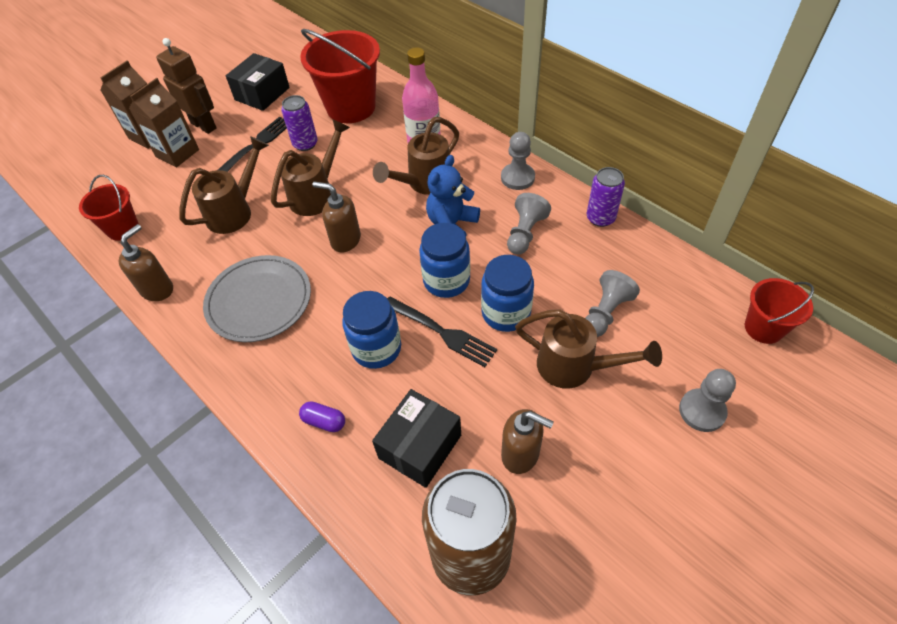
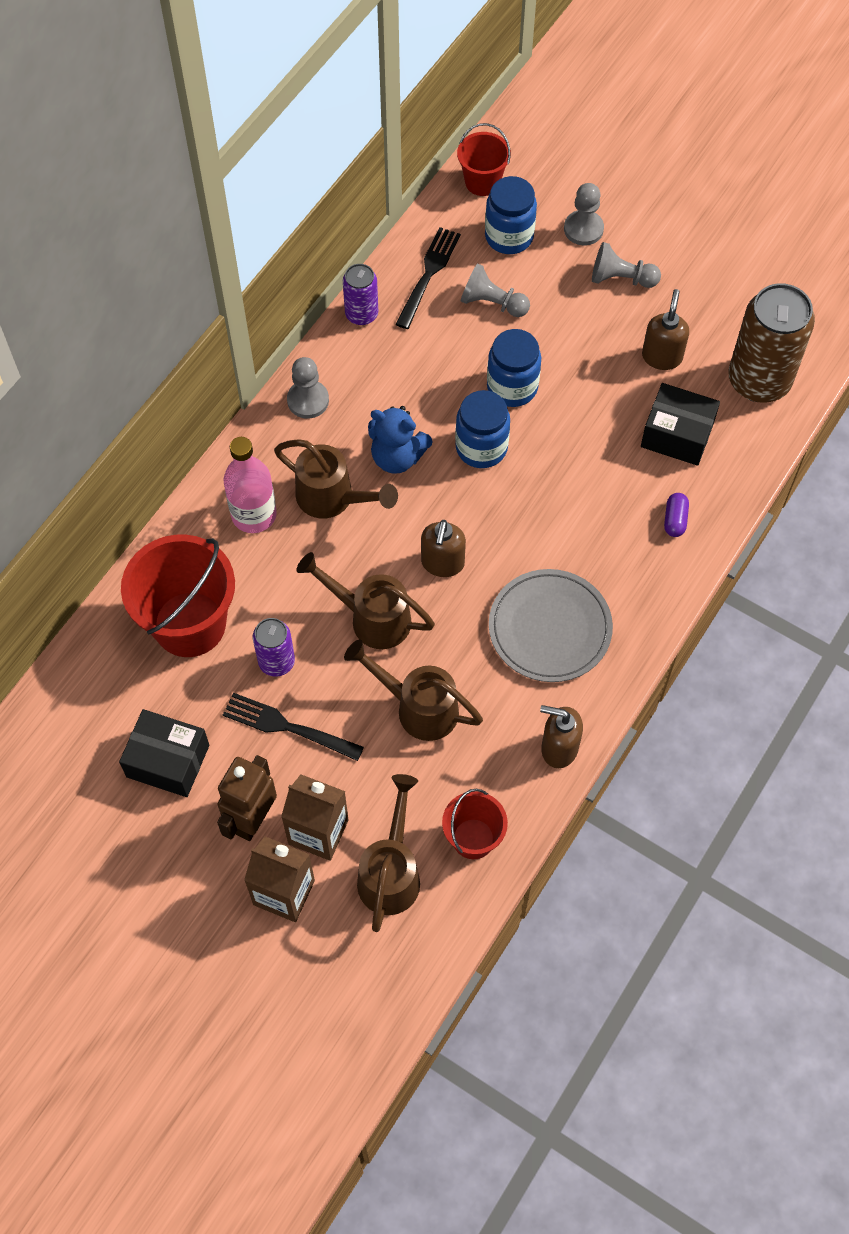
camera: 105 degrees left, 10 degrees up
blue jar [342,291,401,369] -> blue jar moved to [485,176,537,254]
black fork [387,296,497,367] -> black fork moved to [396,227,461,329]
grey pawn [507,193,551,254] -> grey pawn moved to [592,242,661,288]
brown watering can [515,309,662,389] -> brown watering can moved to [357,774,420,932]

